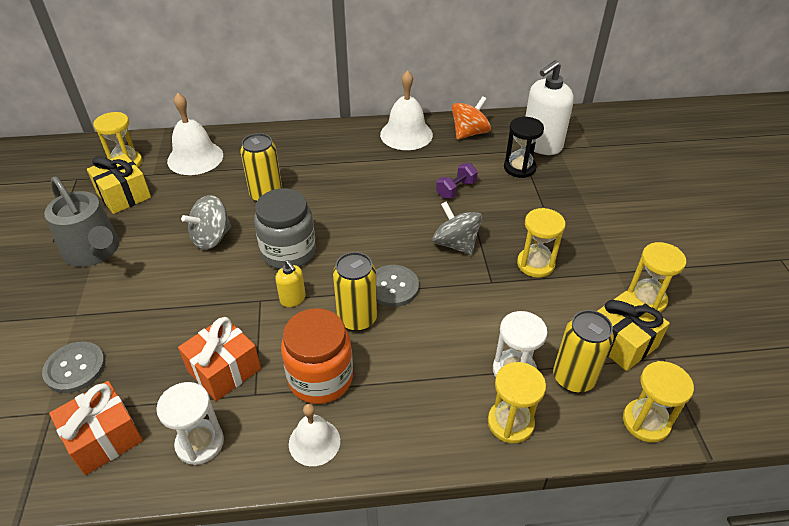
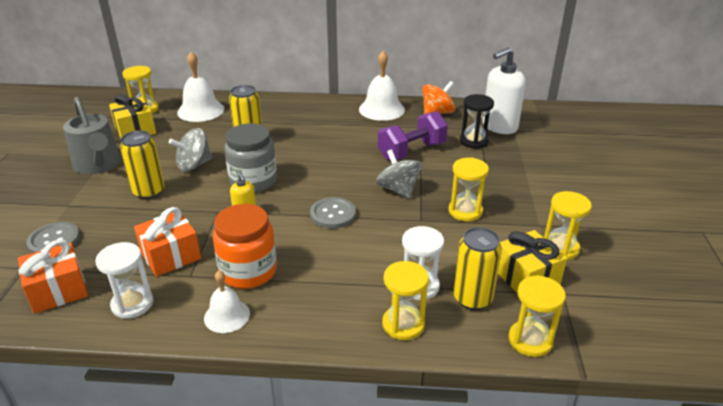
camera: 10 degrees right, 10 degrees down
yellow can [333,252,377,331] -> yellow can moved to [120,130,165,199]
purple dumbbell [436,163,478,199] -> purple dumbbell [378,111,448,161], size x1.78

